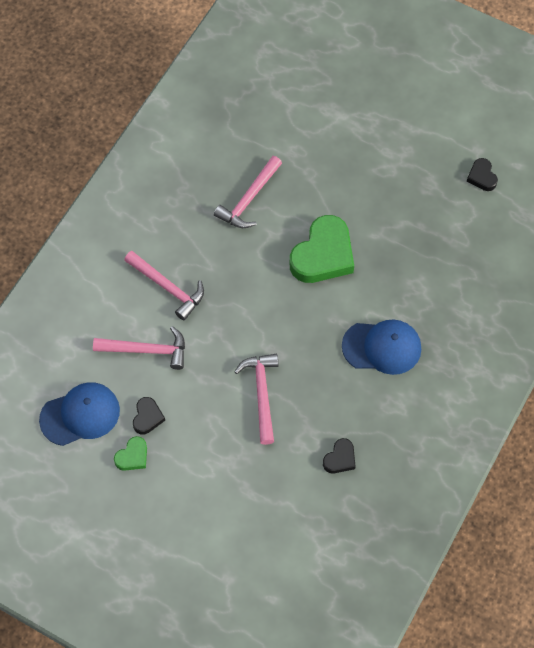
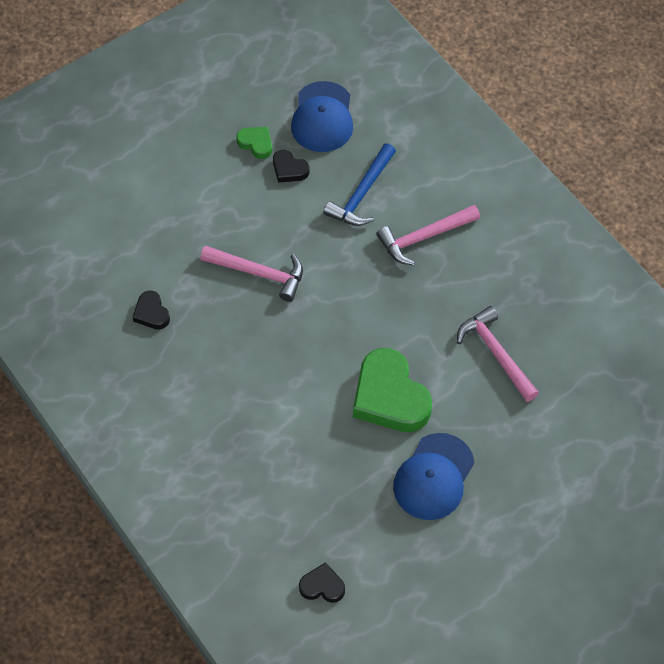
camera: 115 degrees right, 5 degrees down
pink hammer [93,326,185,370] -> blue hammer [323,143,396,226]
green heart [114,436,147,471] -> green heart turned 150 degrees clockwise [236,127,272,159]
blue cap [342,319,421,375] -> blue cap moved to [393,433,474,520]
black heart [467,158,498,191] -> black heart moved to [299,562,345,603]

